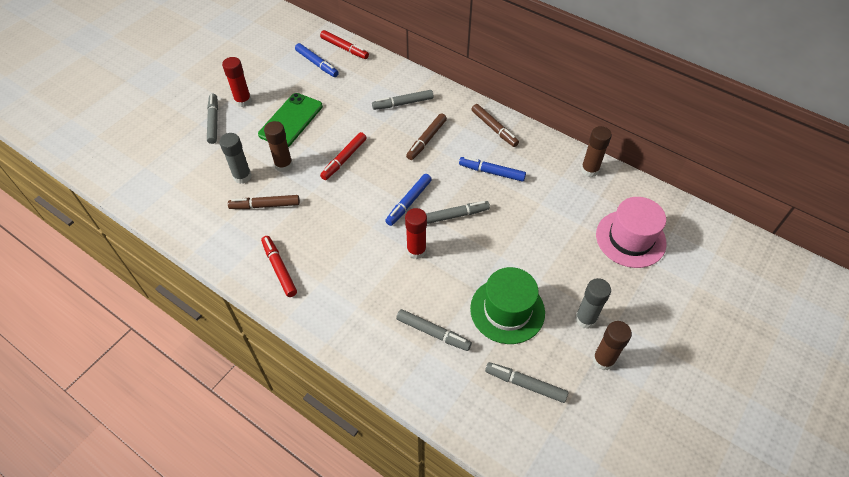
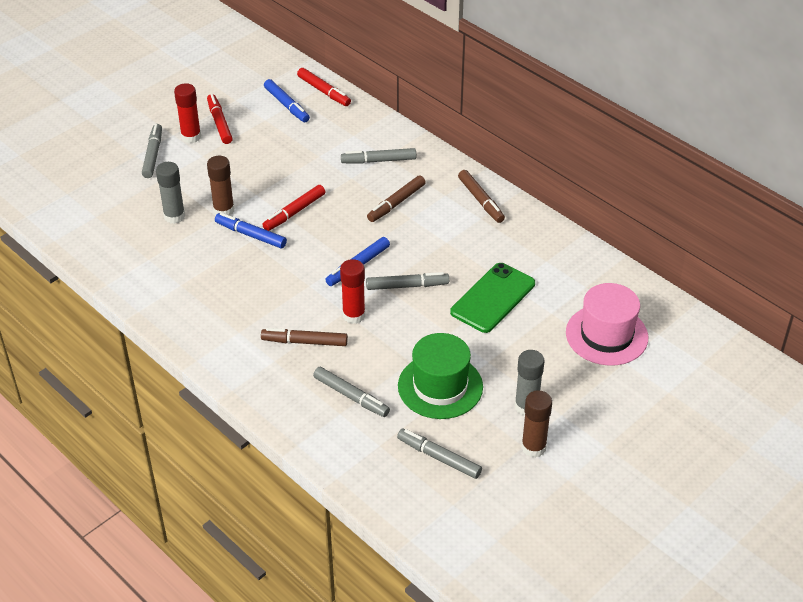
camera: 10 degrees right, 10 degrees down
brown marker [228,195,300,209] -> brown marker moved to [261,328,348,346]
green phone [258,93,323,147] -> green phone moved to [450,263,535,333]
red marker [261,236,297,297] -> red marker moved to [207,94,233,144]
blue marker [459,157,526,182] -> blue marker moved to [215,213,287,248]
brown glue stick [581,126,612,177] -> none

